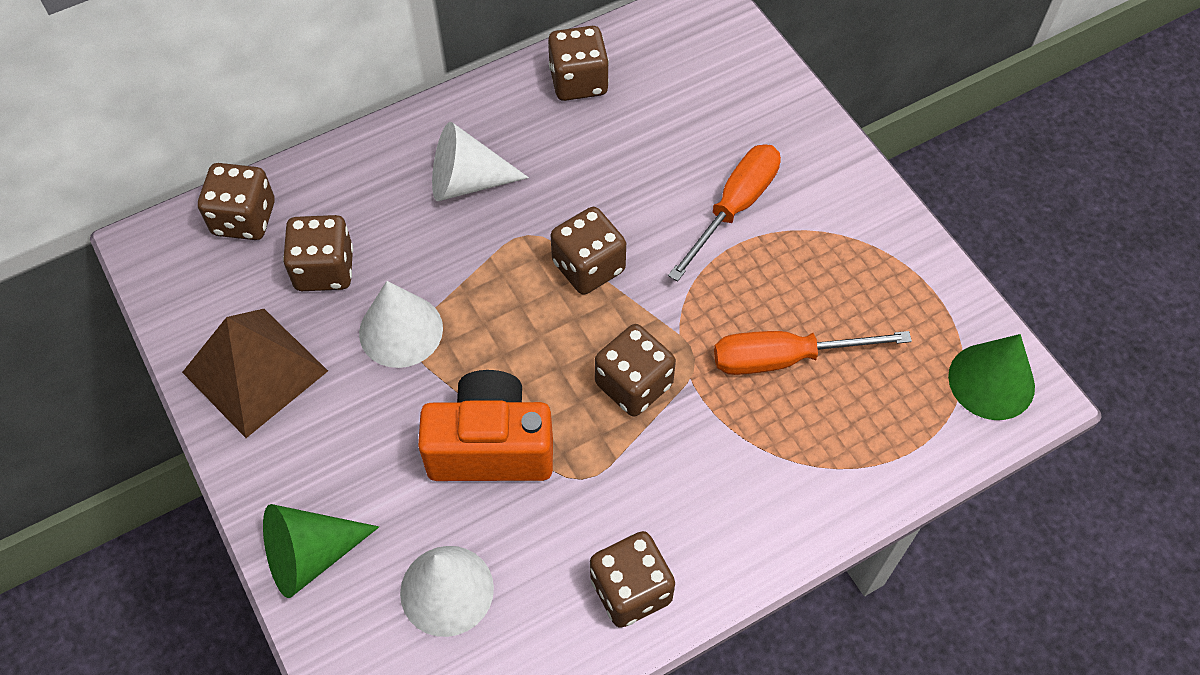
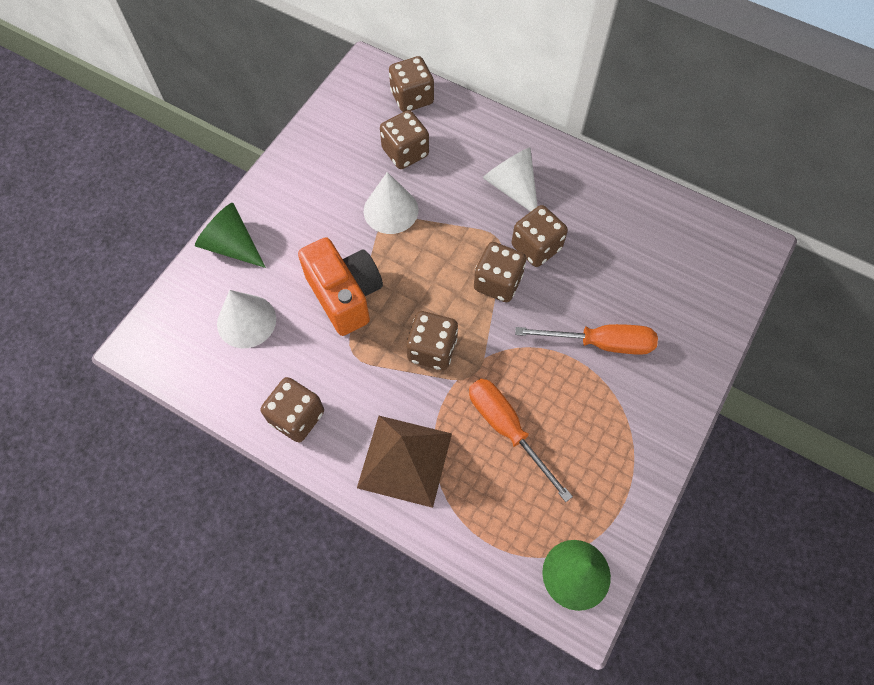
camera: 60 degrees right, 5 degrees up
brown pyramid [182,309,328,438] -> brown pyramid moved to [357,416,452,508]
brown dice [548,26,609,101] -> brown dice moved to [512,205,568,267]

